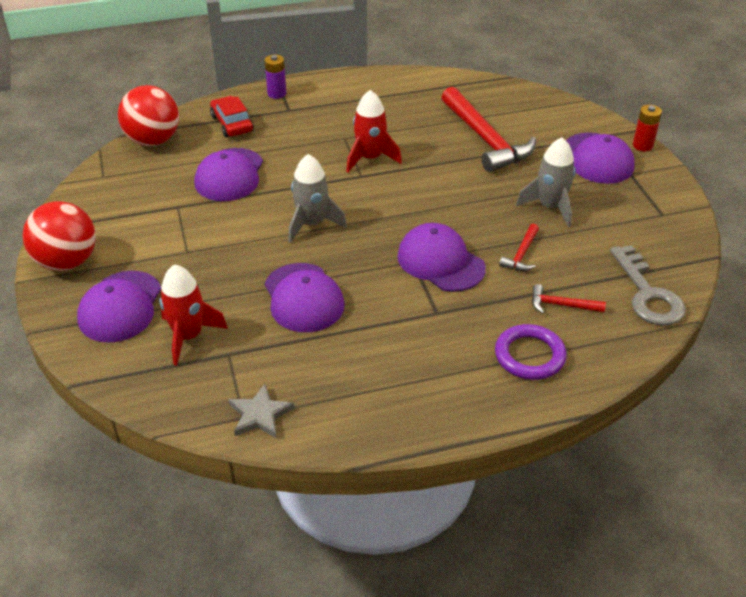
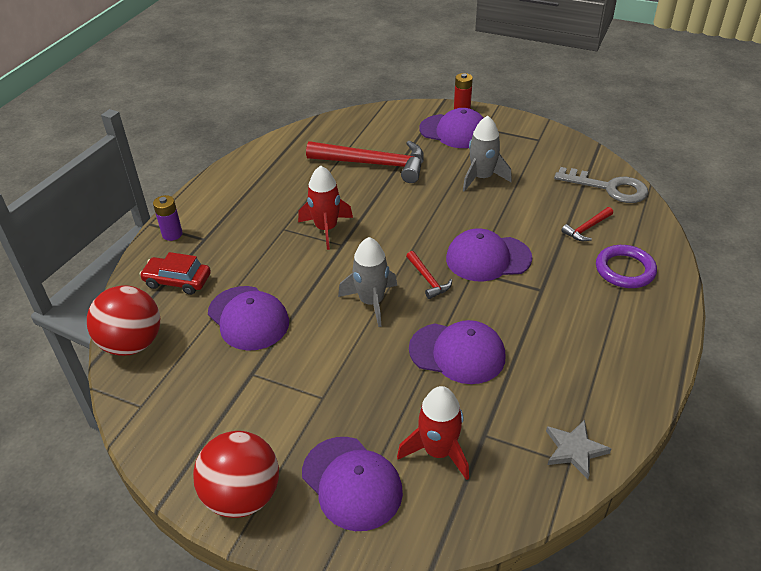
camera: 50 degrees left, 0 degrees up
red hammer [499,224,539,271] -> red hammer moved to [406,251,452,299]

